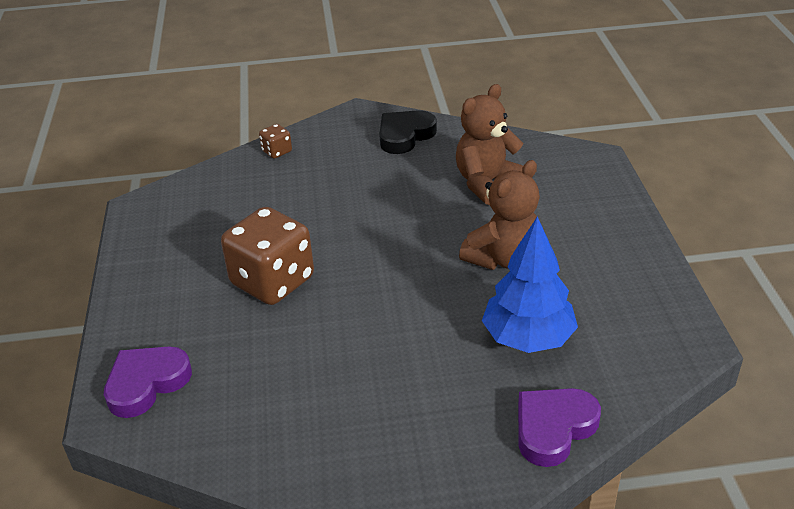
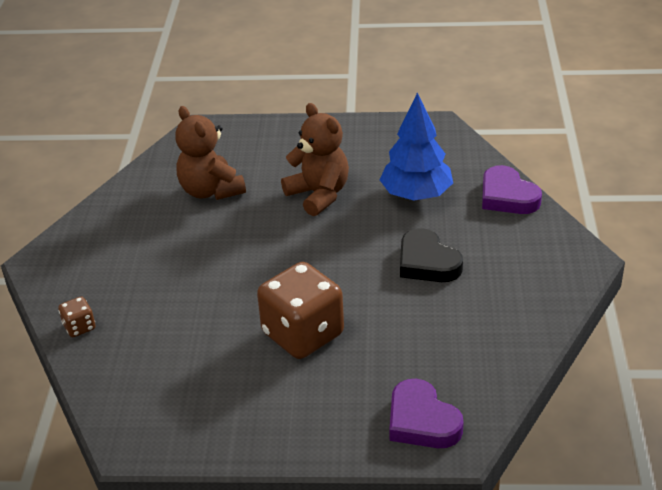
camera: 80 degrees left, 0 degrees up
black heart [379,110,437,154] -> black heart moved to [400,228,463,282]

